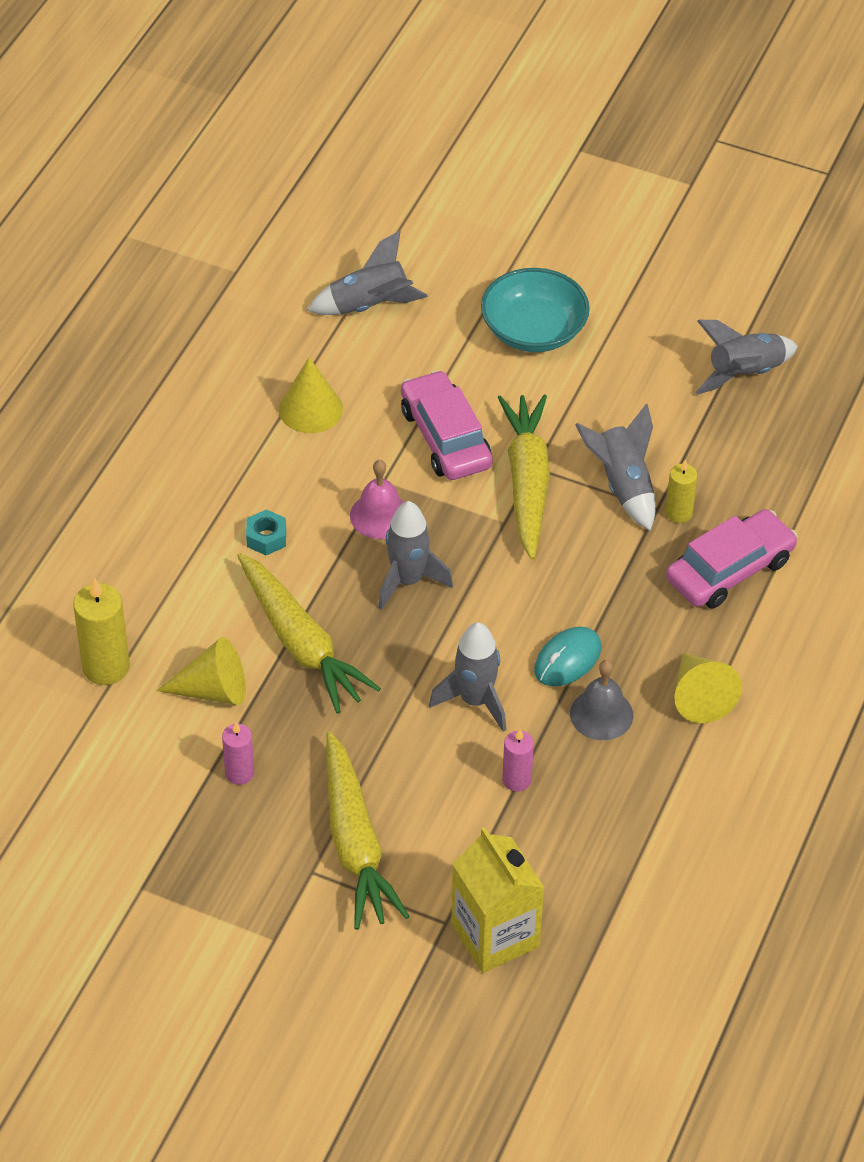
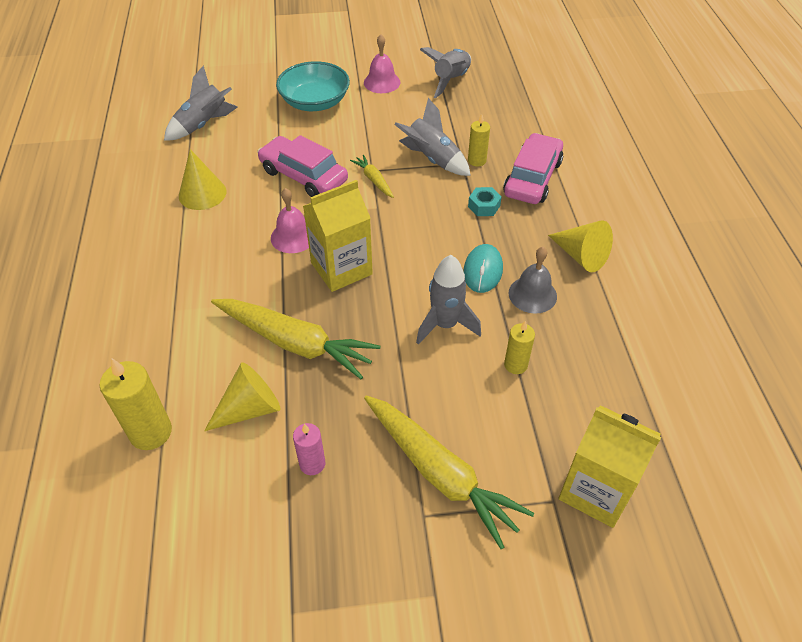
camera: 30 degrees left, 0 degrees up
turquoise nut [246,509,286,555] -> turquoise nut moved to [468,187,502,216]
grey rocket [378,501,453,610] -> yellow carton [303,180,373,292]
yellow carrot [498,395,550,560] -> yellow carrot [350,155,394,198], size x0.47
pink candle [502,729,534,791] -> yellow candle [504,321,535,374]
none -> pink bell [364,35,400,93]

